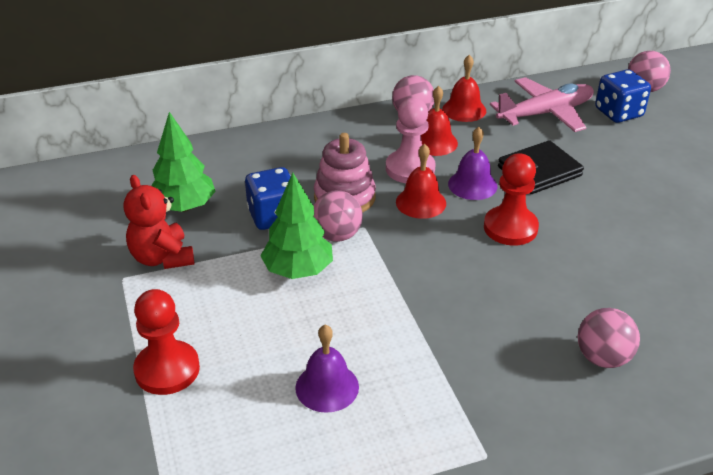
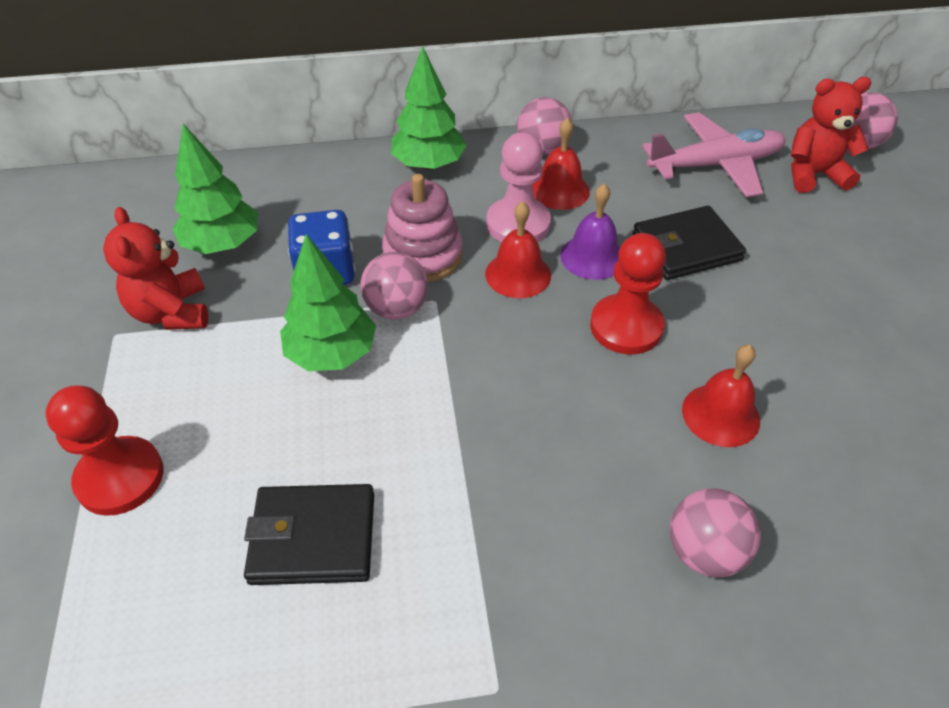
camera: 10 degrees right, 10 degrees up
purple bell [295,325,359,413] -> black wallet [244,484,374,585]
red bell [442,55,486,122] -> red bell moved to [682,345,760,447]
blue dice [595,70,651,123] -> red teddy bear [791,77,871,193]
none -> green tree [391,46,467,170]

